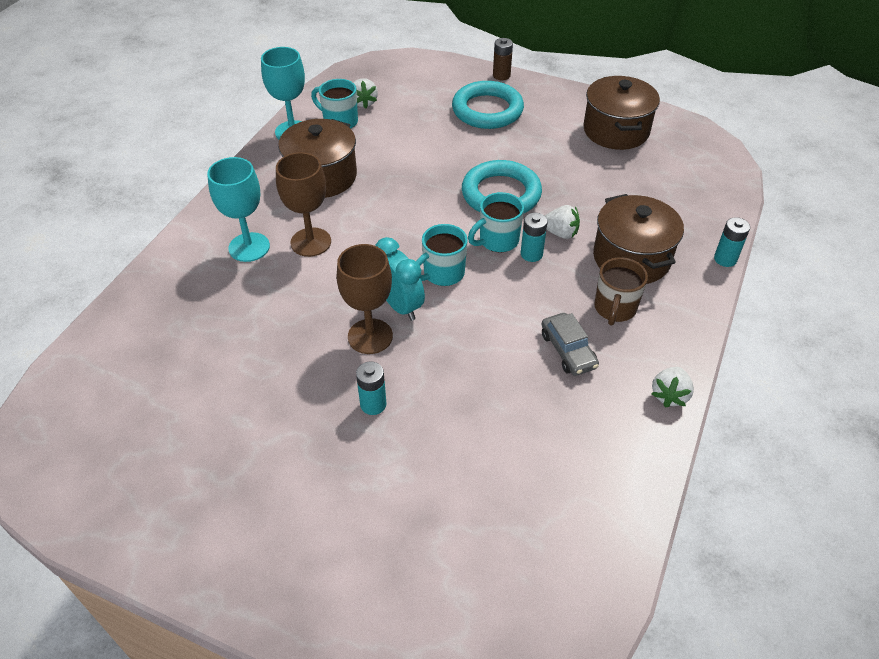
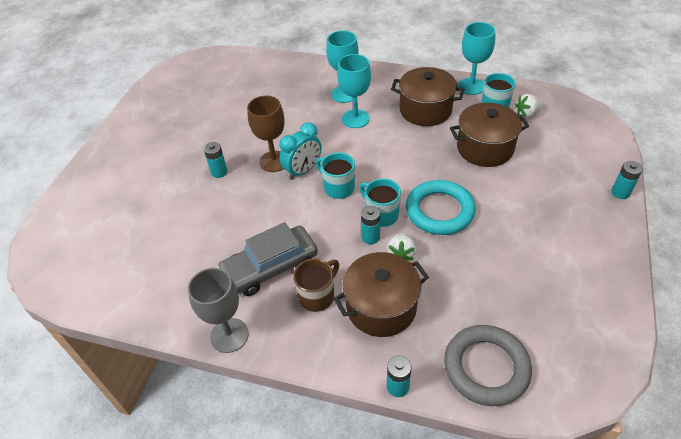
camera: 85 degrees right, 0 degrees up
brown goblet [276,152,331,257] -> turquoise goblet [337,54,371,128]
turquoise ring [452,81,524,129] -> none
brown battery [493,38,513,80] -> turquoise battery [611,161,643,199]
grey car [541,313,599,376] -> grey car [217,222,318,296], size x1.70
brown pot [583,76,660,150] -> brown pot moved to [450,103,529,167]
brown mug [594,257,648,326] -> brown mug turned 120 degrees clockwise [293,258,339,312]
white strawberry [652,367,694,408] -> grey goblet [188,268,249,353]
none -> grey ring [444,325,532,406]

